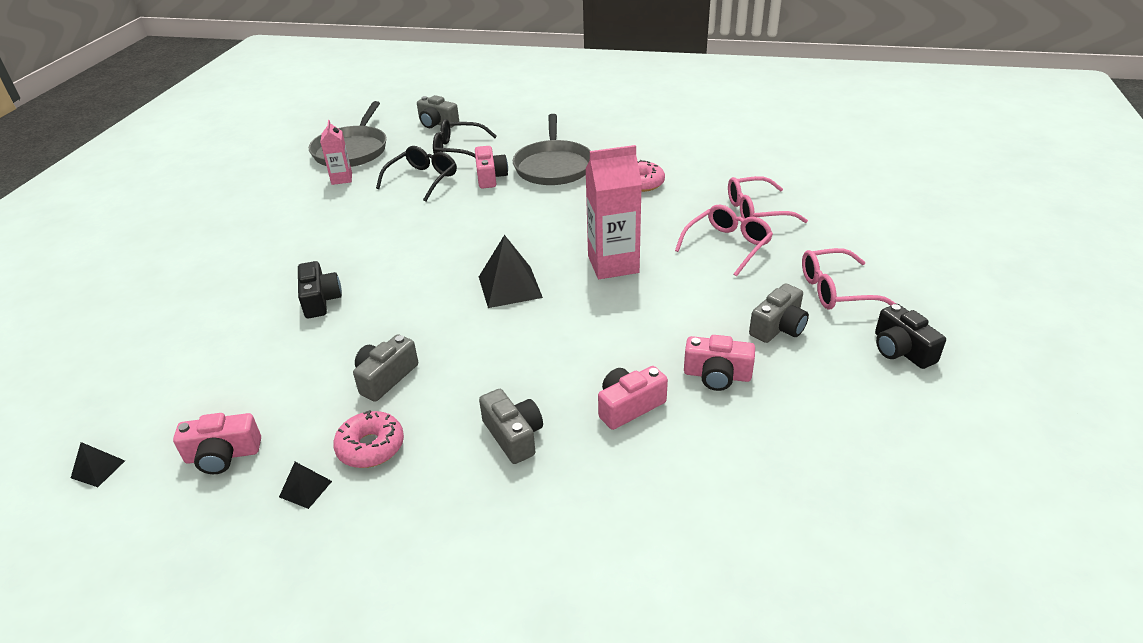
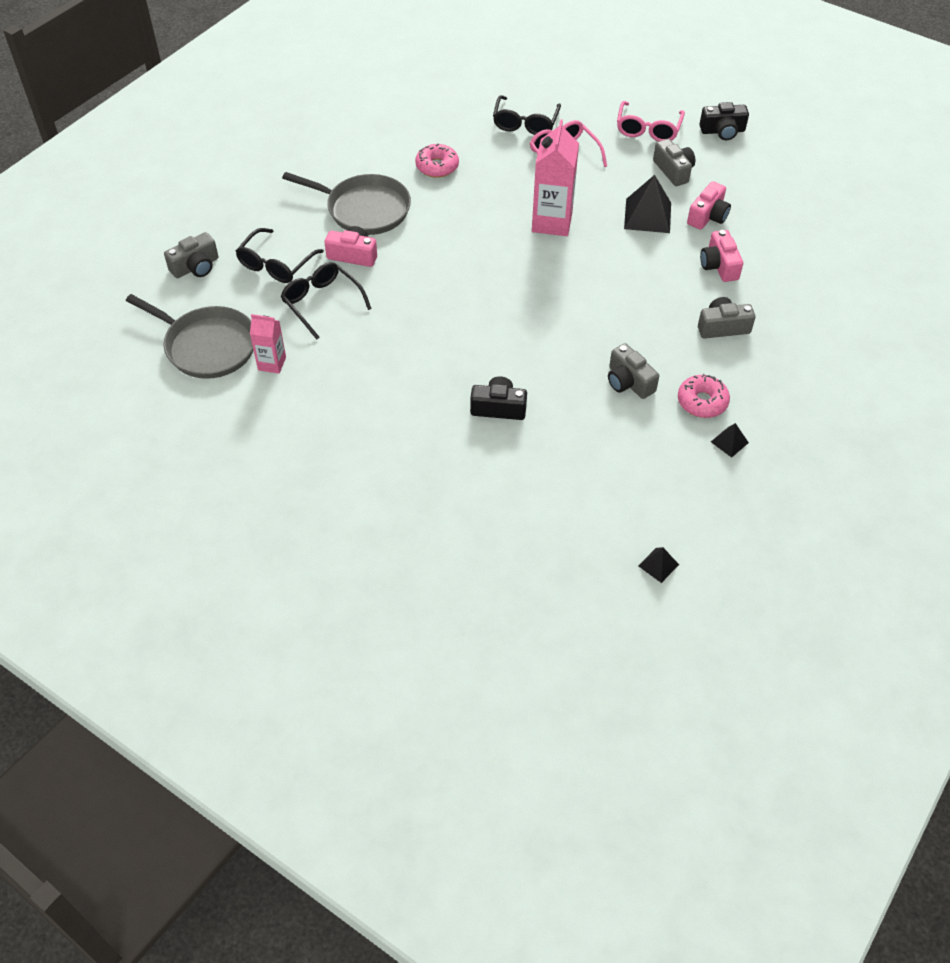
camera: 70 degrees left, 15 degrees up
pink camera [173,413,261,474] -> none
black pyramid [479,235,543,308] -> black pyramid moved to [624,175,671,233]
pink glasses [728,176,808,223] -> black glasses [493,95,561,135]

